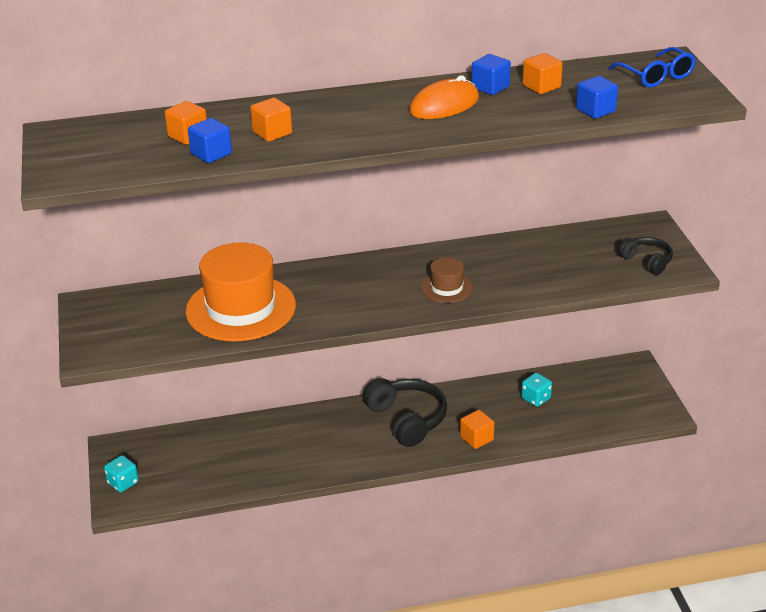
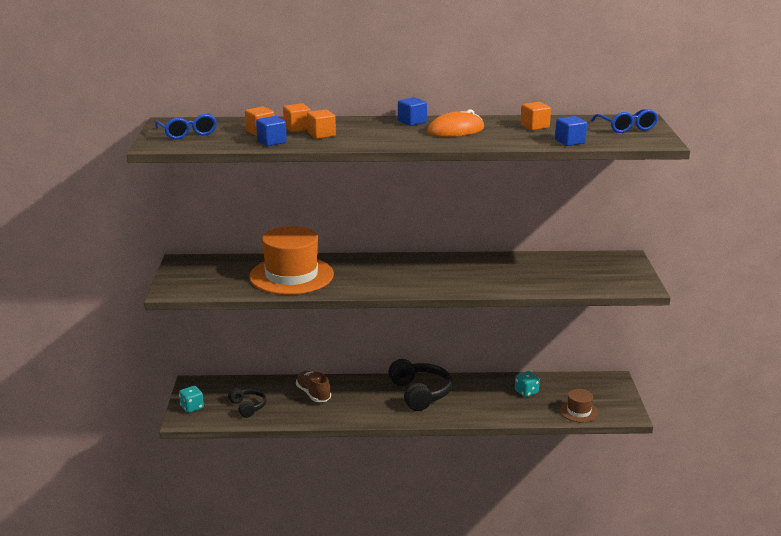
camera: 10 degrees right, 10 degrees down
brown hat [421,257,473,303] -> brown hat moved to [560,389,599,422]
orange cube [460,410,494,449] -> orange cube moved to [283,103,311,132]
blue cube [472,54,511,95] -> blue cube moved to [398,97,427,126]
black headphones [618,237,673,275] -> black headphones moved to [228,388,266,418]
none -> blue glasses [155,113,217,139]
none -> brown shoe [296,371,331,402]

